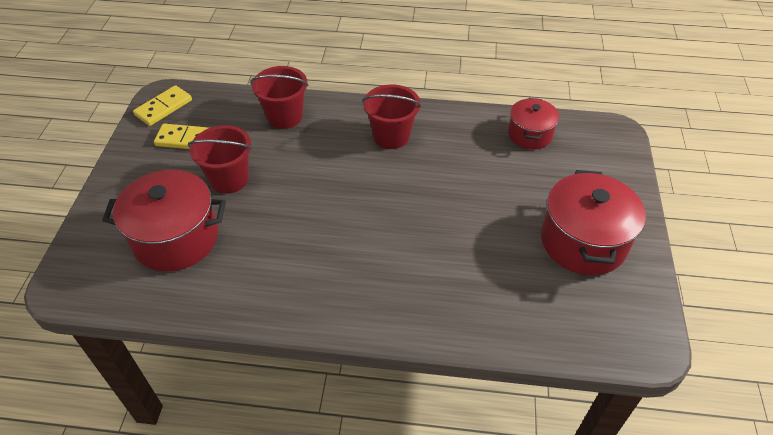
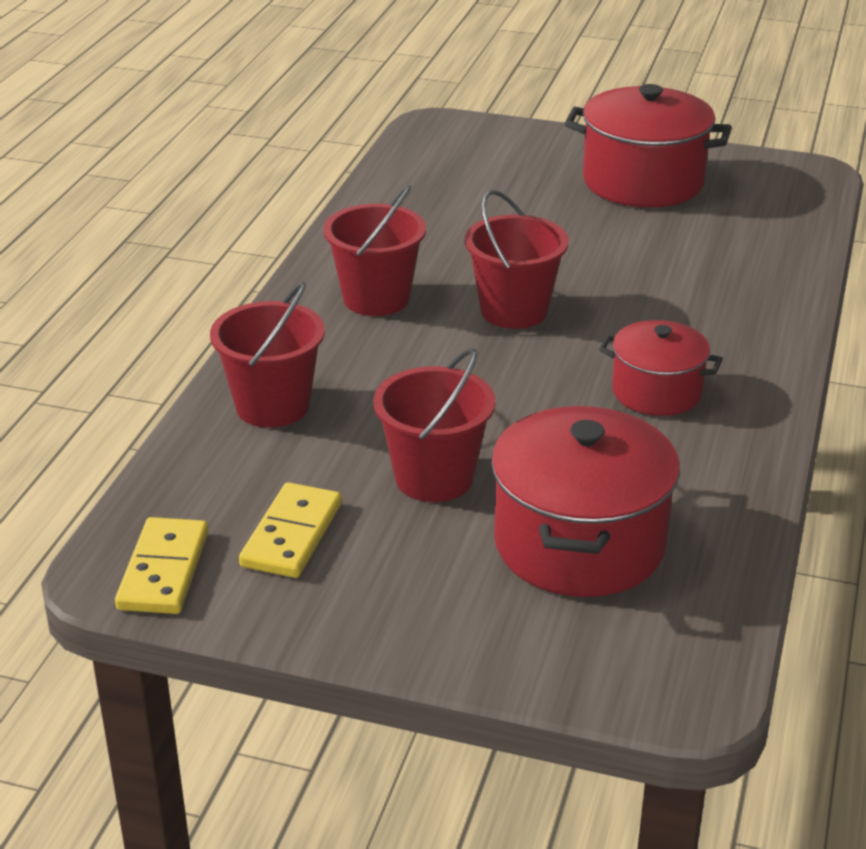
camera: 80 degrees left, 15 degrees down
yellow domino [133,85,192,126] -> yellow domino turned 45 degrees clockwise [115,517,208,614]
red pot [508,98,559,150] -> red pot moved to [599,320,723,416]
none -> red bucket [464,190,569,329]

